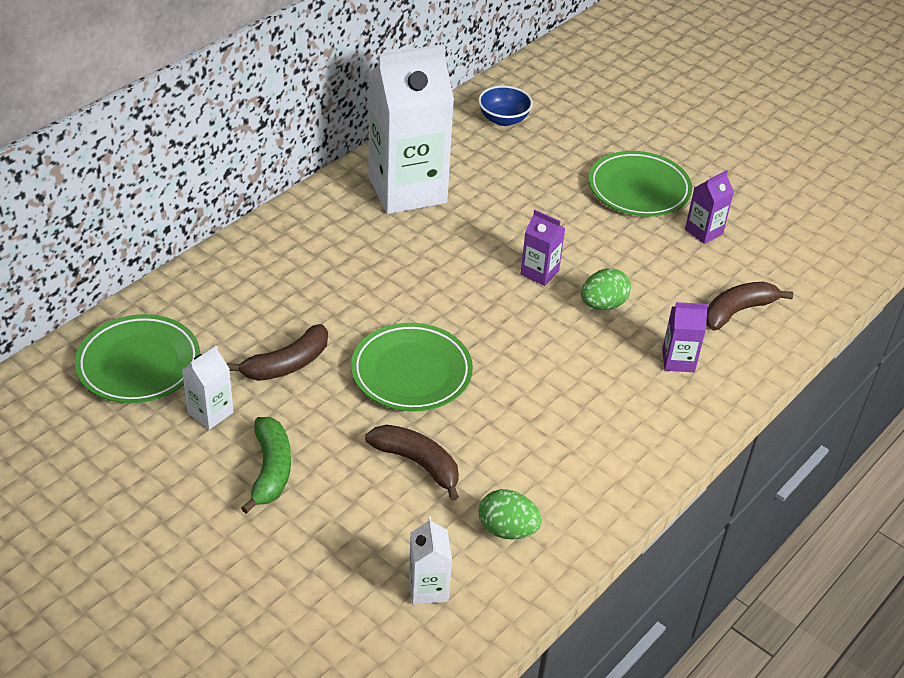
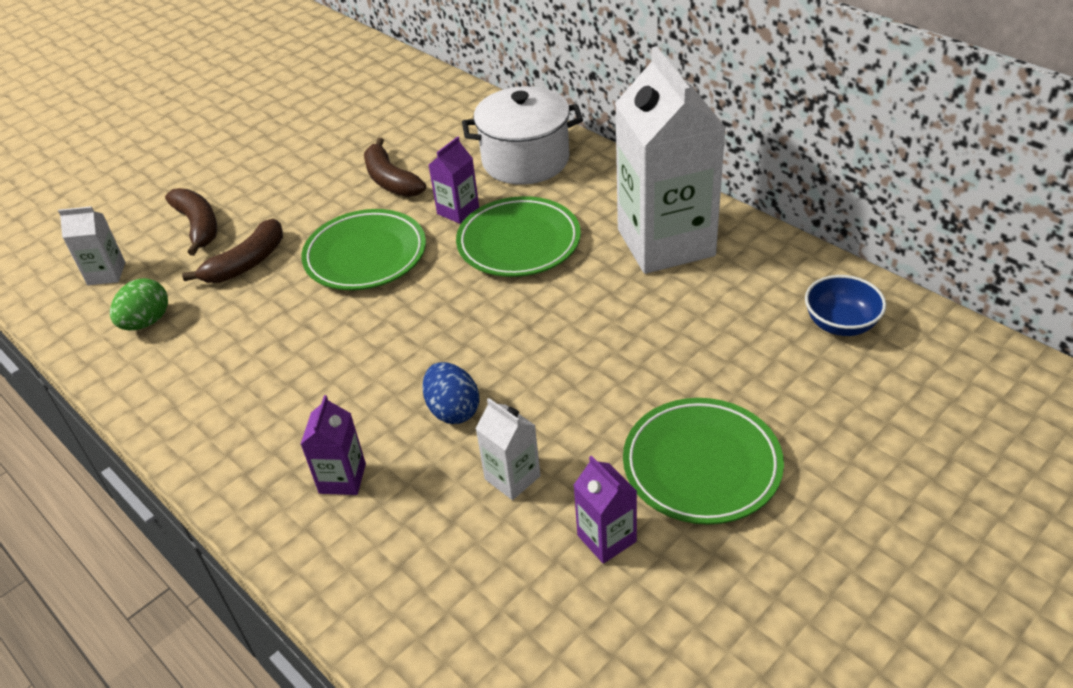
camera: 100 degrees right, 0 degrees up
green plate [75,314,200,403] -> green plate moved to [456,196,581,277]
white carton [182,345,233,430] -> white carton moved to [476,398,541,500]
green banana [241,417,291,514] -> none
purple carton [521,210,565,286] -> purple carton moved to [429,136,479,224]
green egg [581,268,631,310] -> blue egg [422,362,479,424]
brown banana [706,282,793,330] -> brown banana moved to [165,188,217,256]
none -> white pot [462,86,583,185]

